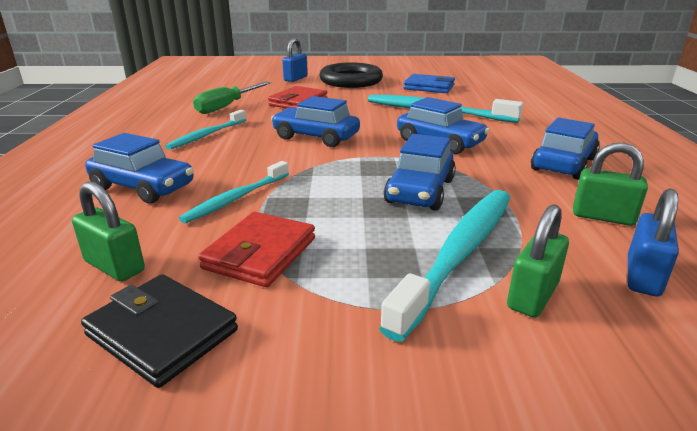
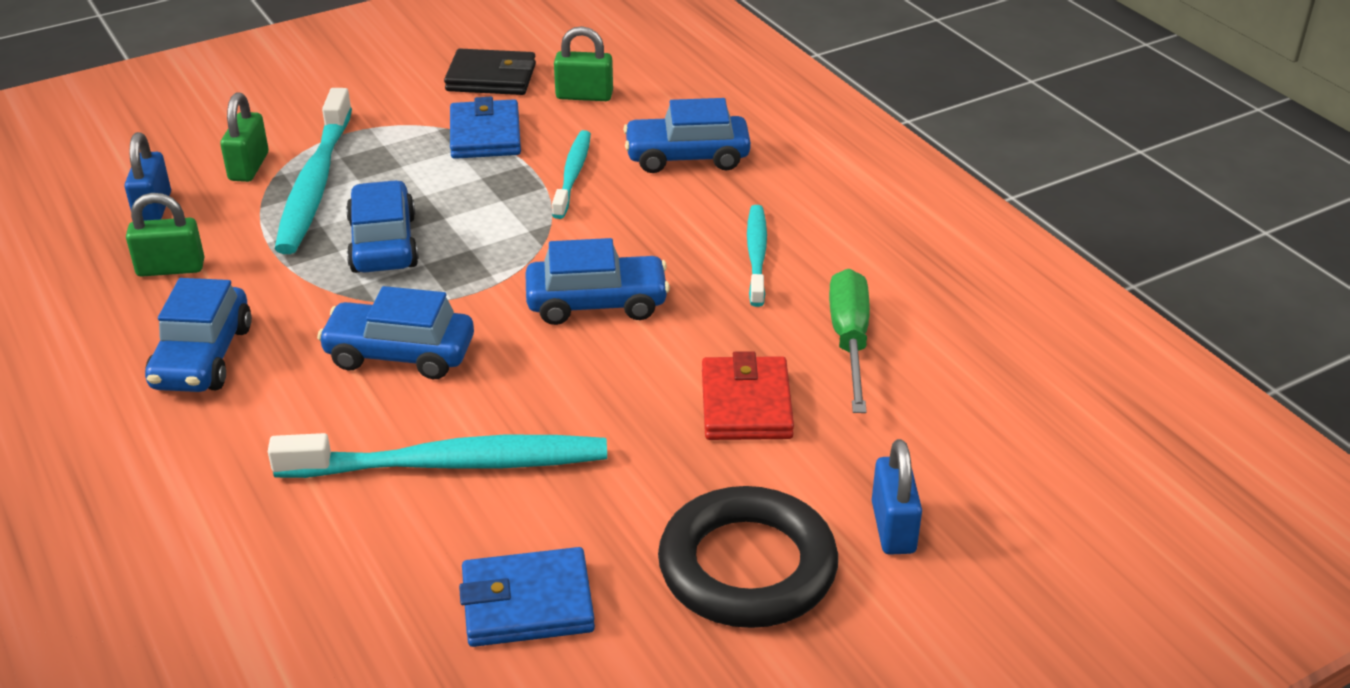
camera: 150 degrees right, 10 degrees up
red wallet [198,212,315,287] -> blue wallet [450,97,521,159]

